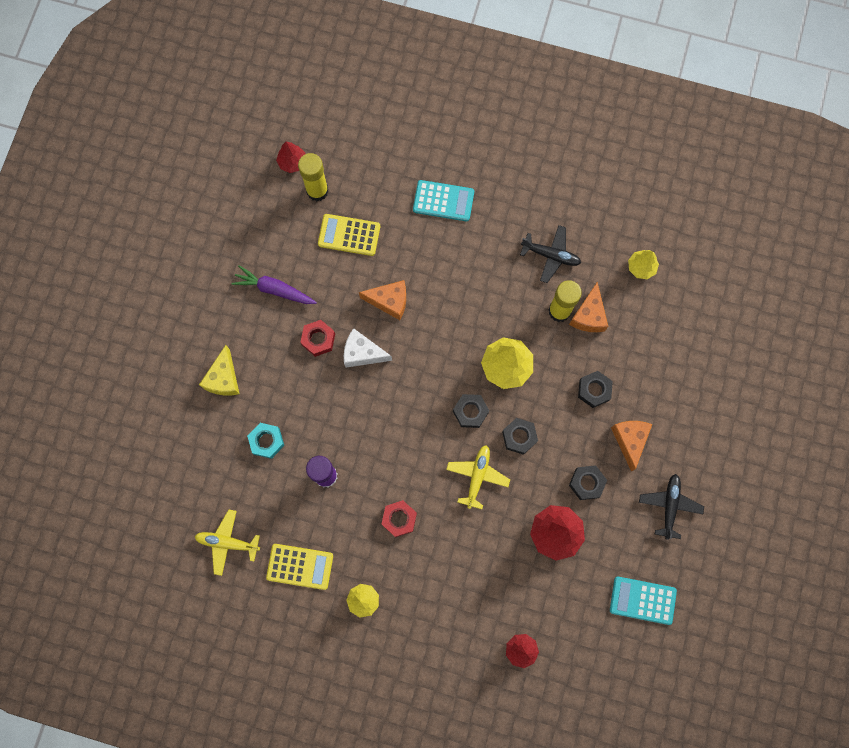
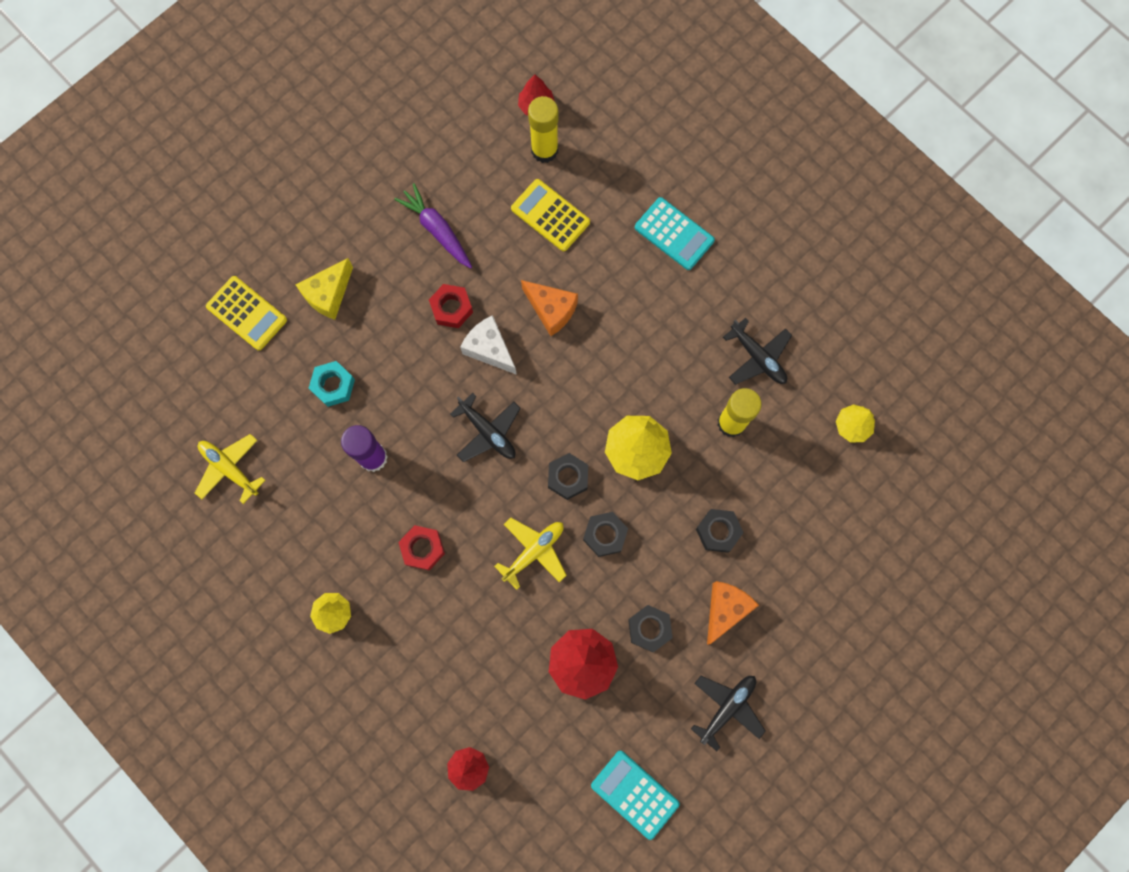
camera: 30 degrees right, 0 degrees up
yellow calculator [266,544,333,590] -> yellow calculator moved to [206,276,287,350]
orange cheese [569,282,608,332] -> none
none -> black plane [450,393,521,462]

